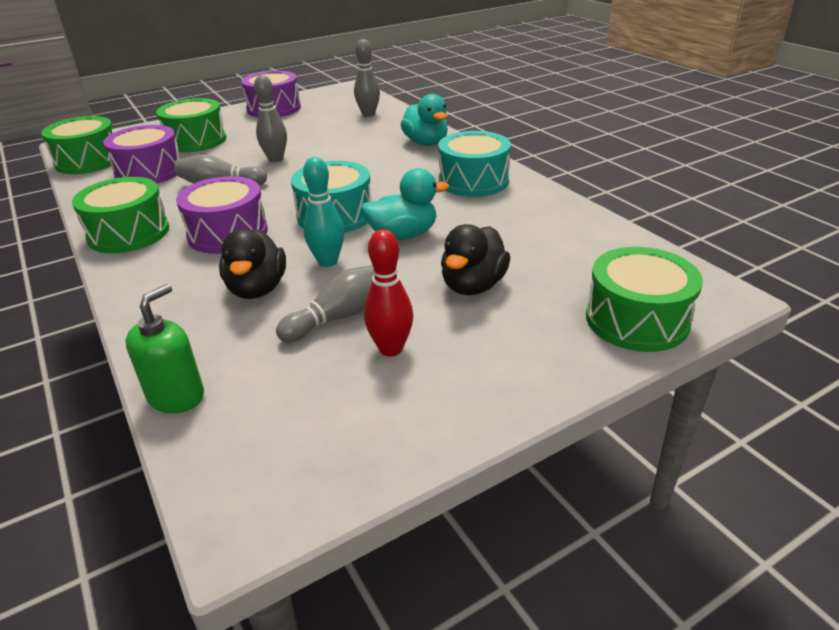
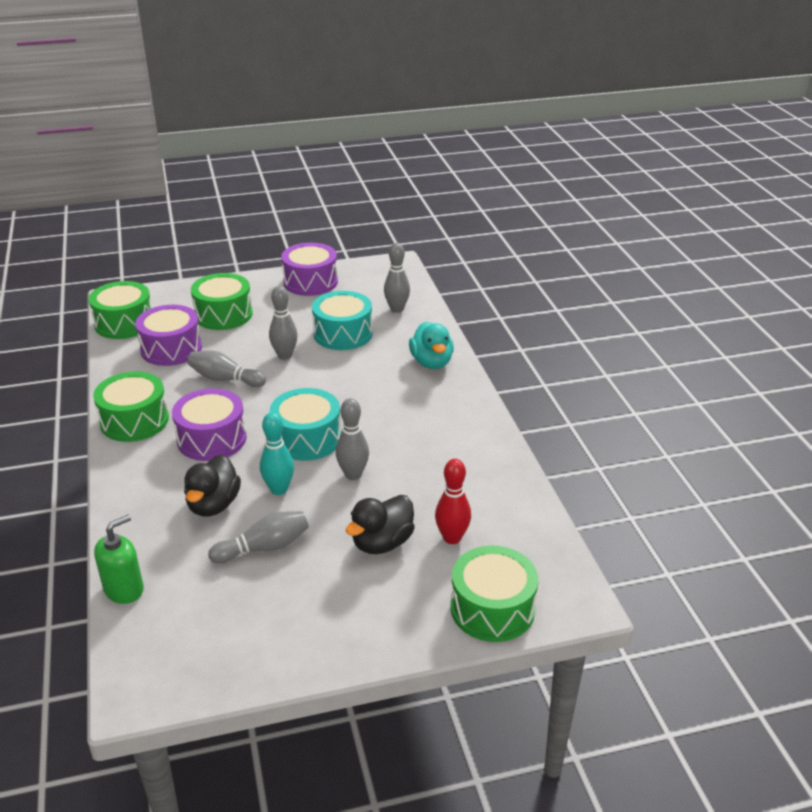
camera: 15 degrees right, 0 degrees up
turquoise duck [361,168,449,240] -> grey bowling pin [336,398,369,480]
red bowling pin [364,229,413,356] -> red bowling pin moved to [435,459,471,544]
turquoise drum [438,131,511,197] -> turquoise drum moved to [312,291,373,350]

